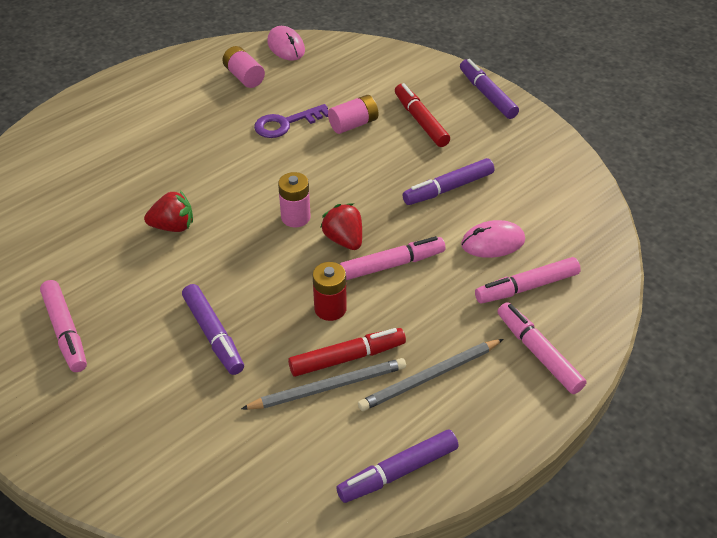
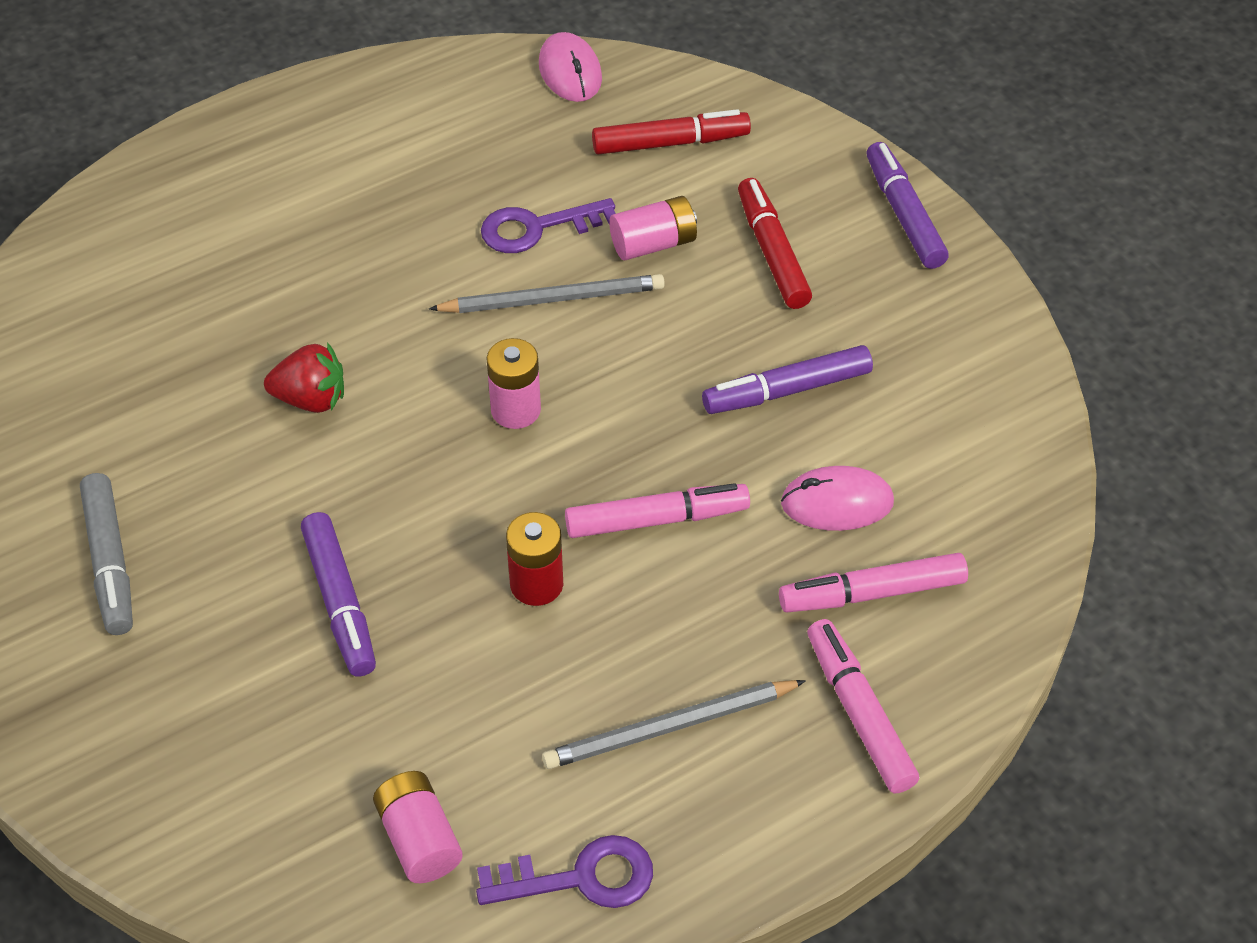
camera: 10 degrees right, 5 degrees up
pink marker [40,280,87,372] -> grey marker [80,473,133,635]
pink battery [223,46,265,88] -> pink battery moved to [373,771,463,883]
grey pencil [241,358,406,410] -> grey pencil moved to [429,274,665,313]
red marker [288,328,406,377] -> red marker moved to [592,109,751,154]
red strawberry [320,203,362,250] -> none
purple marker [336,430,459,503] -> purple key [476,835,653,908]

